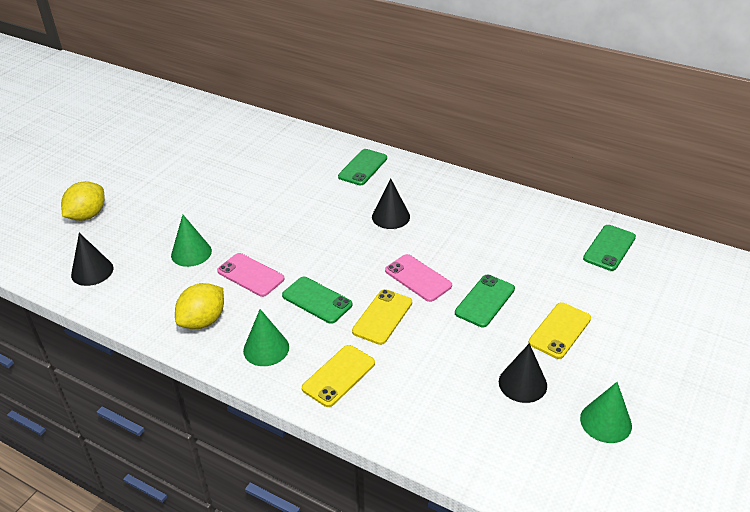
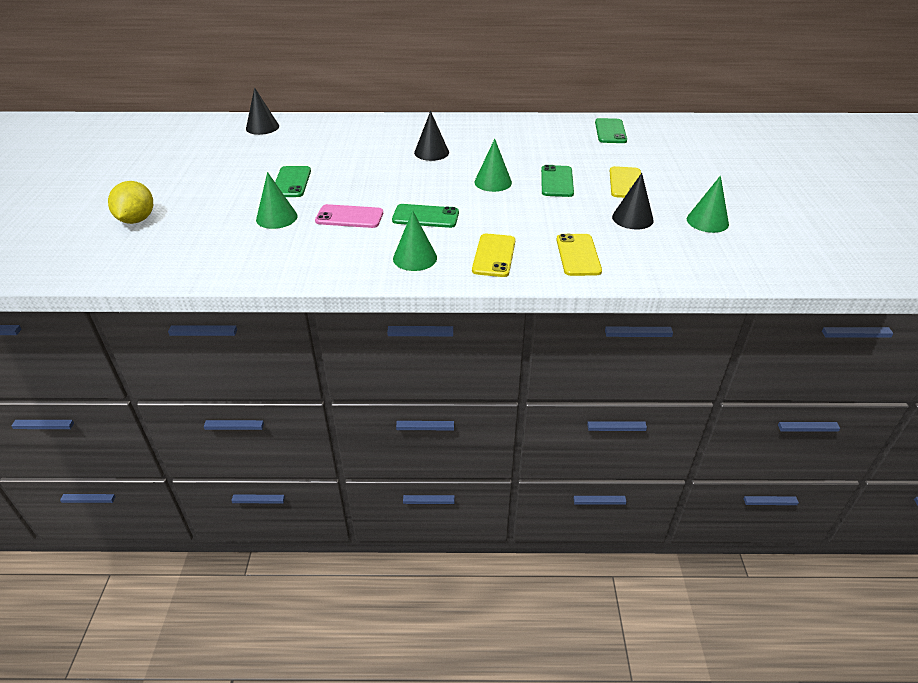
camera: 30 degrees left, 0 degrees up
black cone [71,233,113,286] -> black cone moved to [246,87,279,135]
yellow lemon [175,283,224,329] -> none
green phone [338,149,387,185] -> green phone moved to [275,166,311,197]
yellow phone [352,289,412,345] -> yellow phone moved to [556,234,602,276]
pink phone [385,254,452,302] -> green cone [474,139,512,192]

